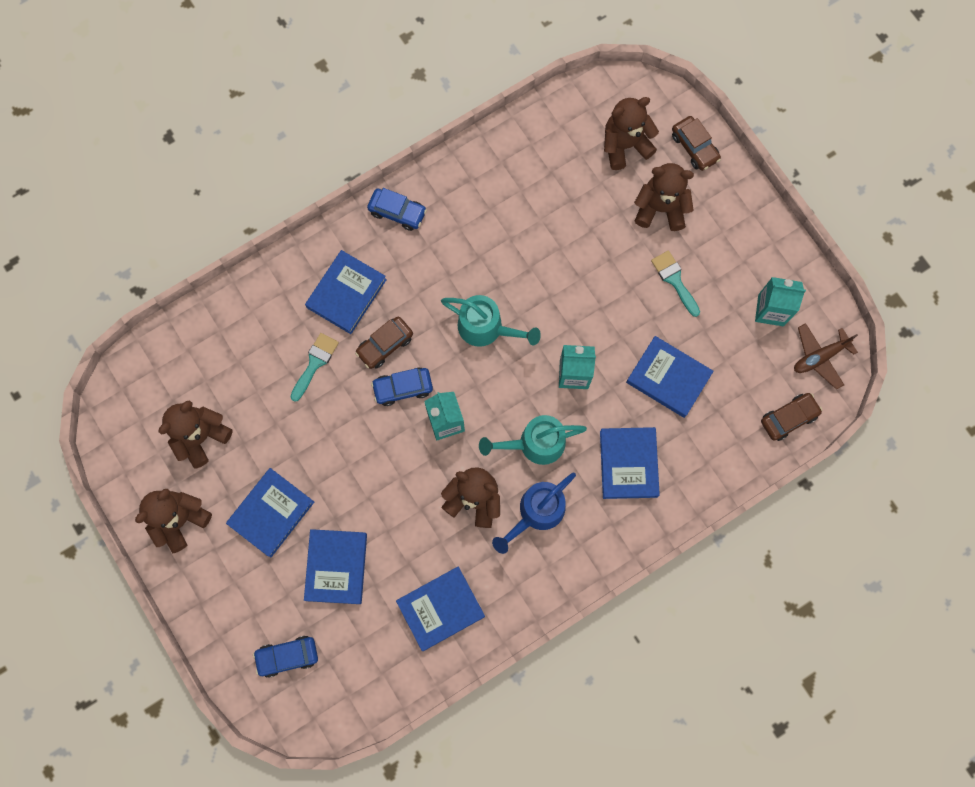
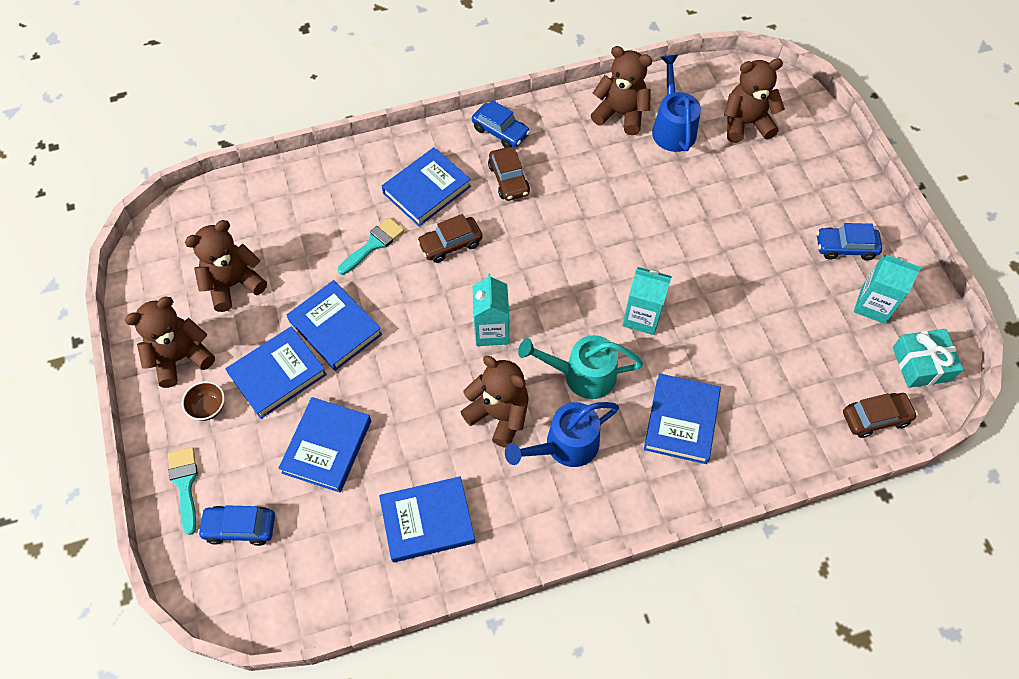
camera: 15 degrees right, 15 degrees down
blue car [371,368,433,406] -> blue car moved to [817,223,882,261]
turquoise watering can [441,295,541,347] -> none
blue book [626,336,714,418] -> blue book moved to [287,280,382,371]
brown teddy bear [634,163,694,231] -> brown teddy bear moved to [591,46,652,135]
turquoise brush [651,251,700,317] -> turquoise brush moved to [168,447,198,535]
brown car [672,116,721,171] -> brown car moved to [488,147,530,201]
brown plane [794,323,858,390] -> turquoise gift [892,329,963,388]
none -> brown bowl [182,381,225,421]
none -> blue watering can [652,55,701,152]

